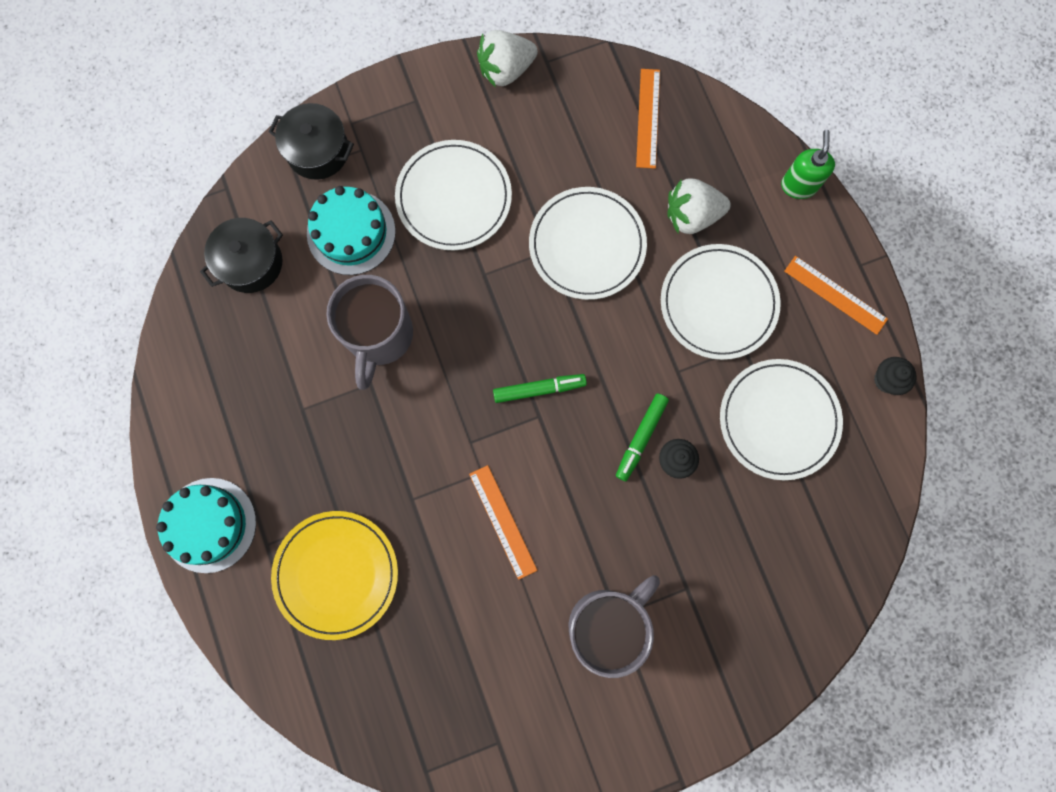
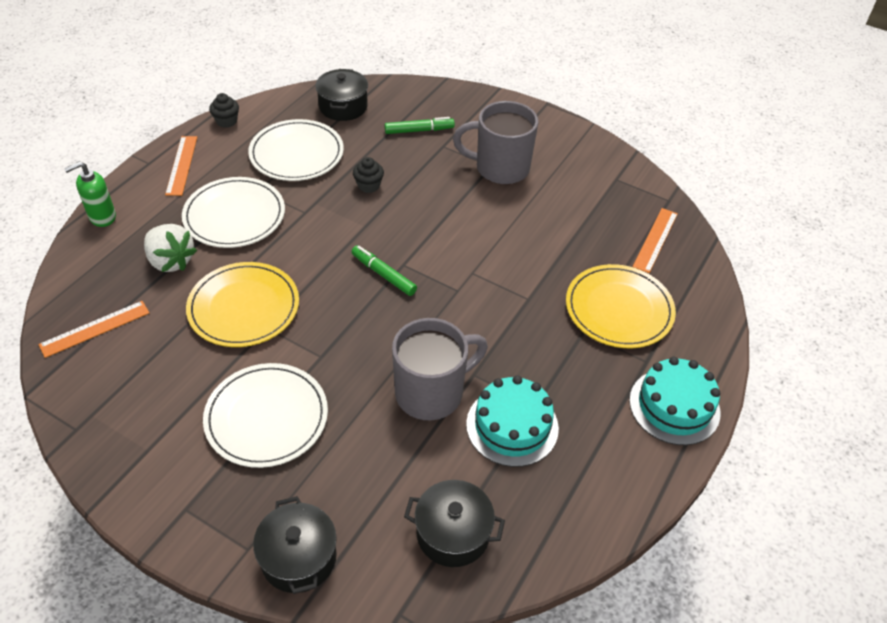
camera: 130 degrees left, 30 degrees down
turquoise cake [307,186,396,275] -> turquoise cake moved to [466,375,559,467]
orange ruler [469,465,537,580] -> orange ruler moved to [633,208,678,273]
white strawberry [477,30,538,88] -> none
white plate [529,187,647,300] -> yellow plate [186,262,299,347]
green marker [616,393,669,481] -> green marker moved to [385,117,455,134]
none -> black pot [315,69,368,121]

